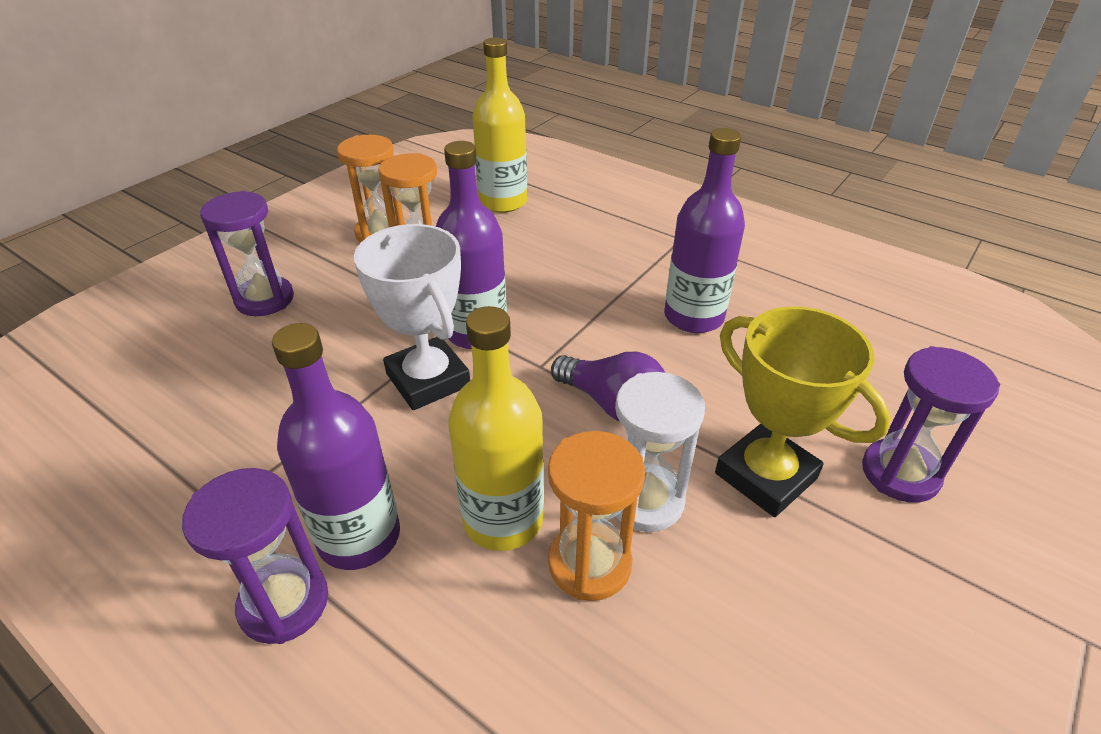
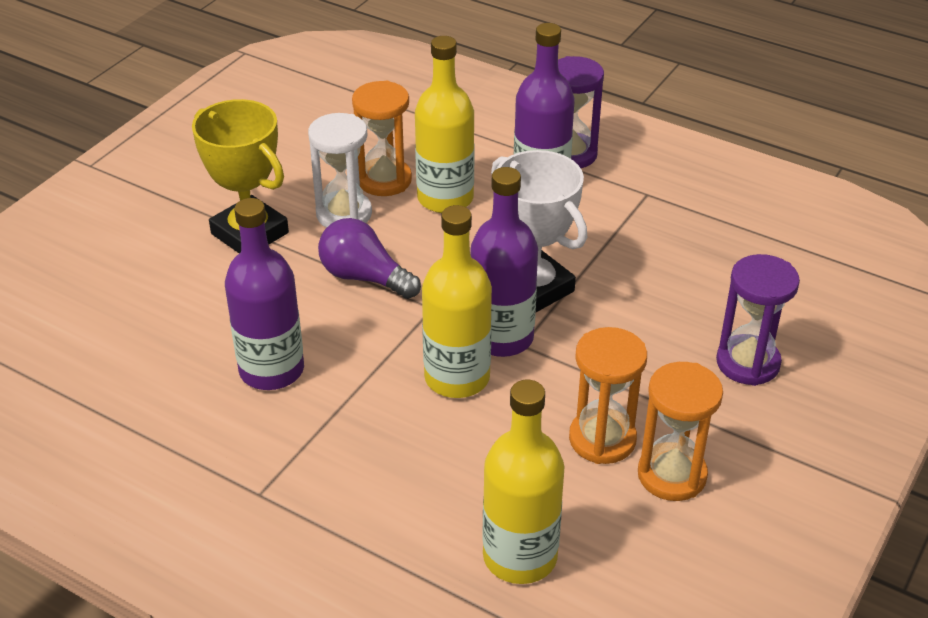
camera: 175 degrees right, 0 degrees up
purple hourglass [862,346,1000,503] -> none
none -> yellow bottle [422,205,492,398]

